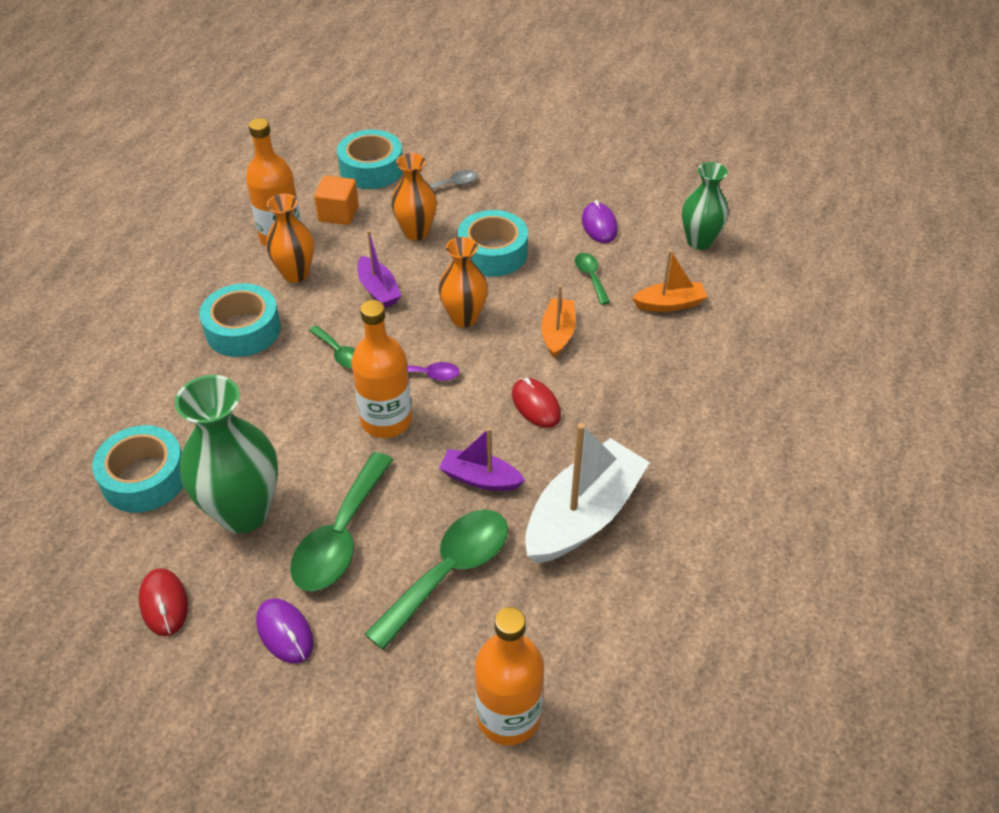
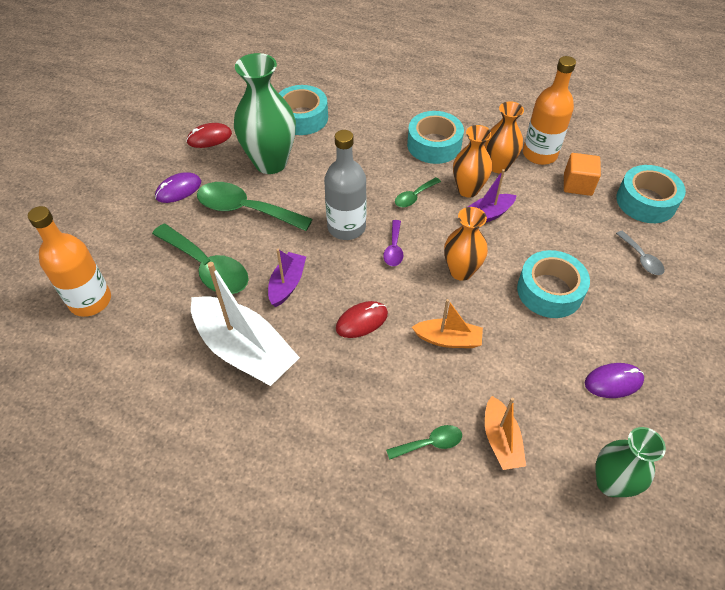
camera: 90 degrees right, 5 degrees up
orange bottle [351,300,412,438] -> grey bottle [324,130,367,240]
orange vase [391,153,437,240] -> orange vase moved to [453,125,492,198]
green spoon [575,253,610,305] -> green spoon moved to [386,425,462,460]

